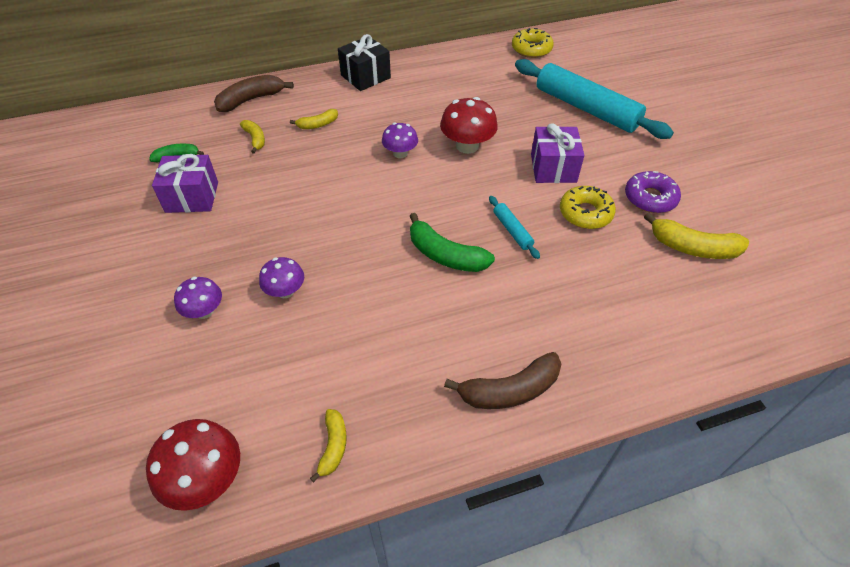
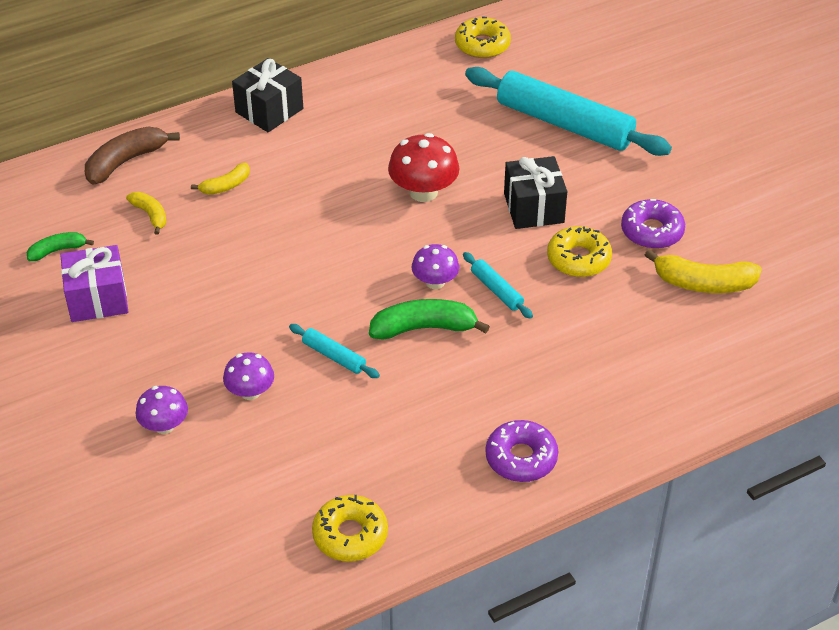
camera: 10 degrees left, 5 degrees down
red mushroom [146,419,240,511] -> none
yellow banana [310,409,347,482] -> yellow donut [312,495,388,562]
purple mushroom [382,123,418,158] -> purple mushroom moved to [412,244,459,289]
green banana [410,213,495,272] -> green banana turned 150 degrees clockwise [369,299,490,339]
brown banana [444,352,561,409] -> purple donut [485,420,558,482]
purple gift [531,123,584,183] -> black gift [504,156,567,229]
none -> turquoise rolling pin [289,324,380,378]

